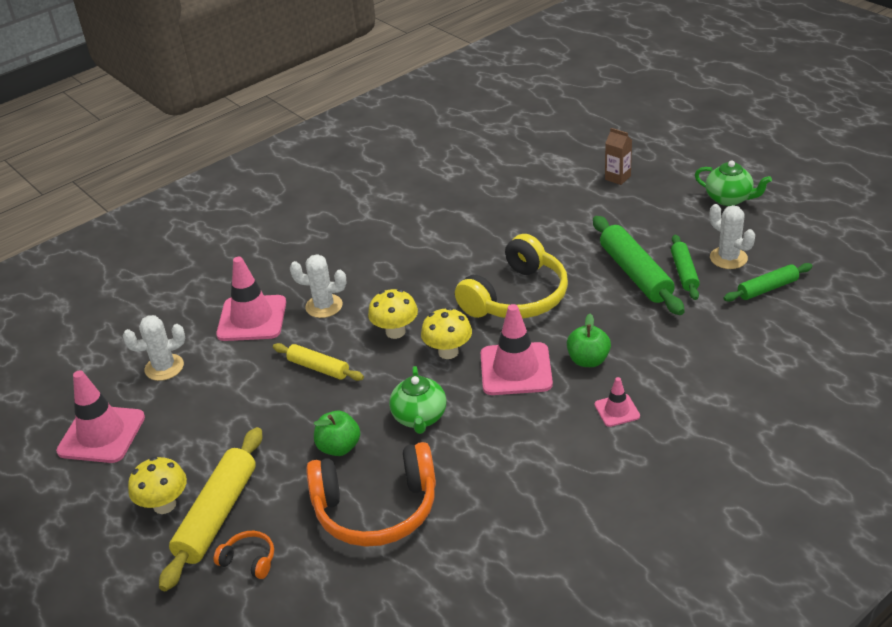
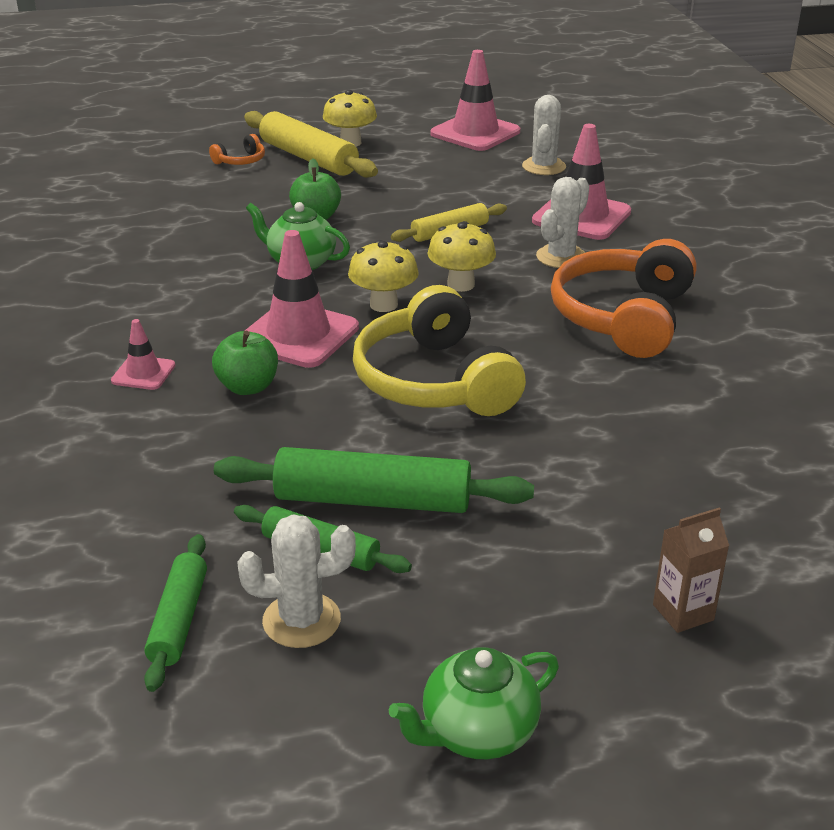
camera: 115 degrees right, 5 degrees down
orange headphones [306,442,436,547] -> orange headphones moved to [551,239,696,358]

